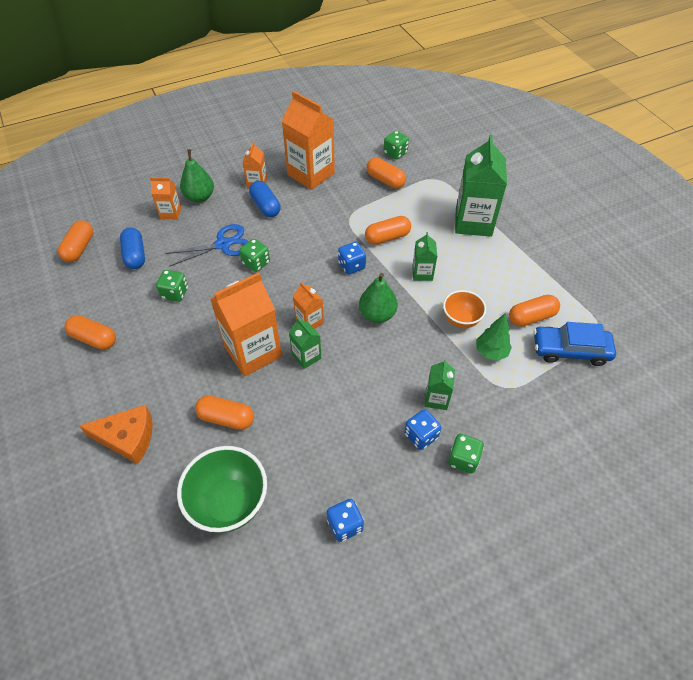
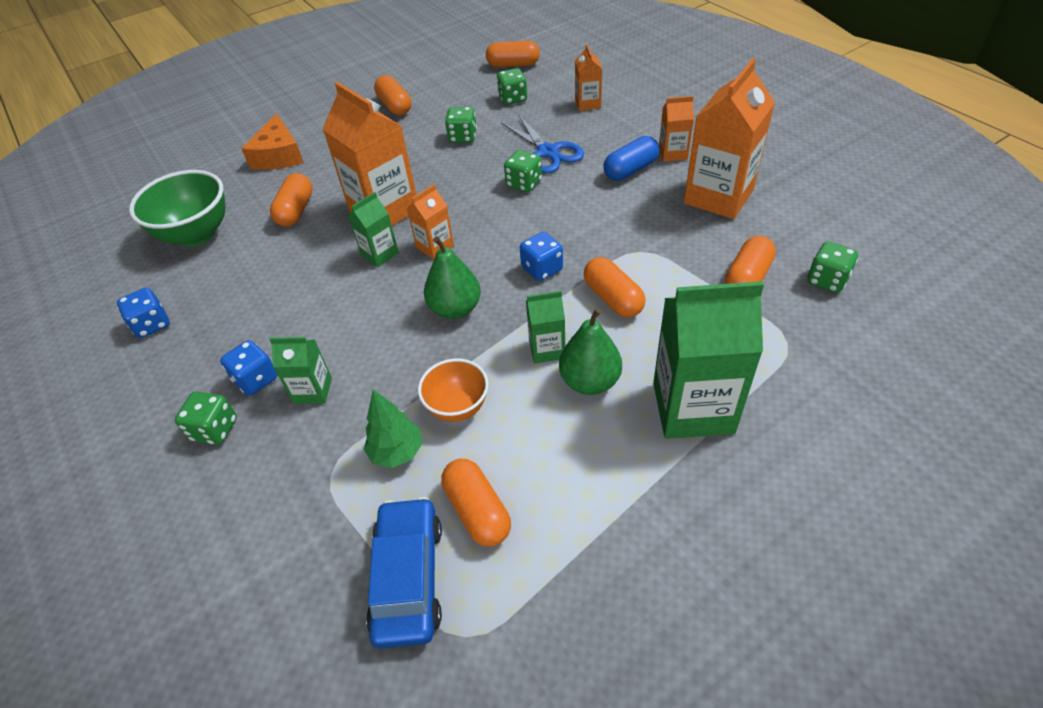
camera: 85 degrees right, 5 degrees down
orange capsule [65,315,116,350] -> orange capsule turned 45 degrees counterclockwise [374,75,411,115]
blue capsule [120,227,145,269] -> green dice [496,68,527,105]
green pear [180,149,214,203] -> green pear moved to [559,307,622,395]

